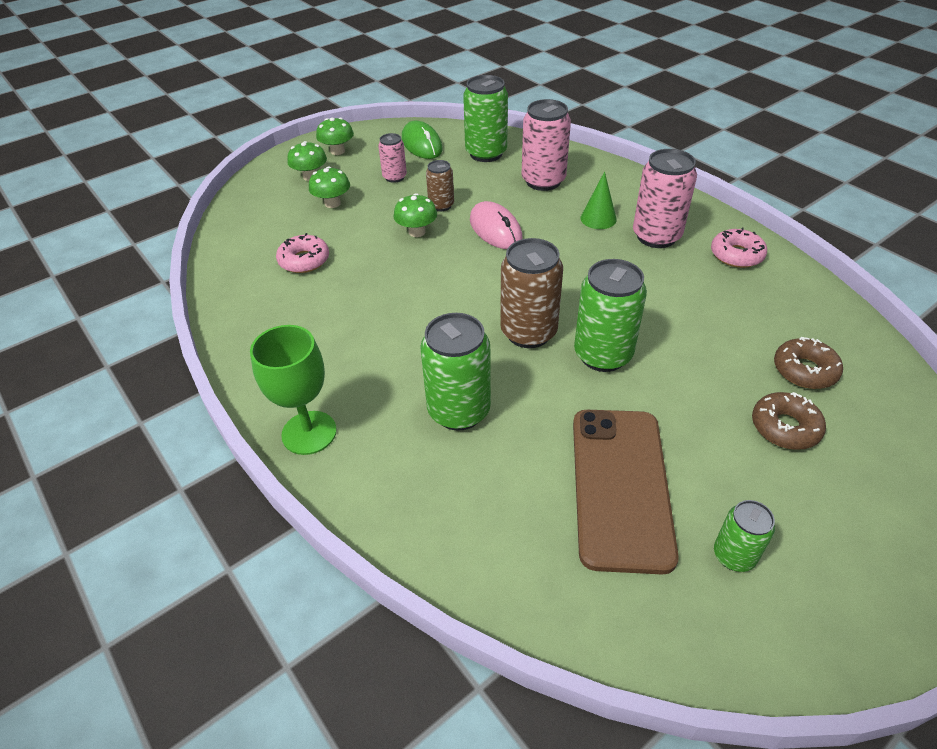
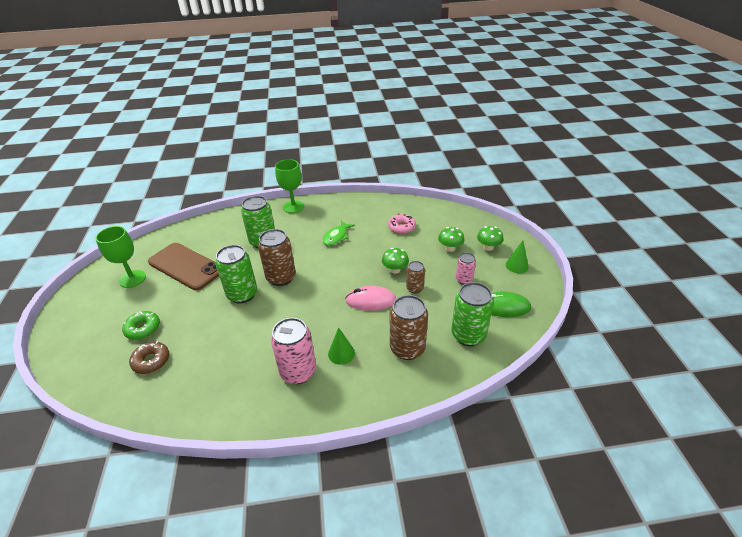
camera: 120 degrees right, 5 degrees down
green mushroom [316,118,354,155] -> green cone [505,240,529,273]
pink can [522,99,571,191] -> brown can [390,295,428,360]
pink donut [711,228,767,268] -> none
green can [714,500,775,572] -> green goblet [95,226,146,288]
brown donut [752,392,826,450] -> green donut [122,311,160,340]
none -> green fish [323,221,355,246]

